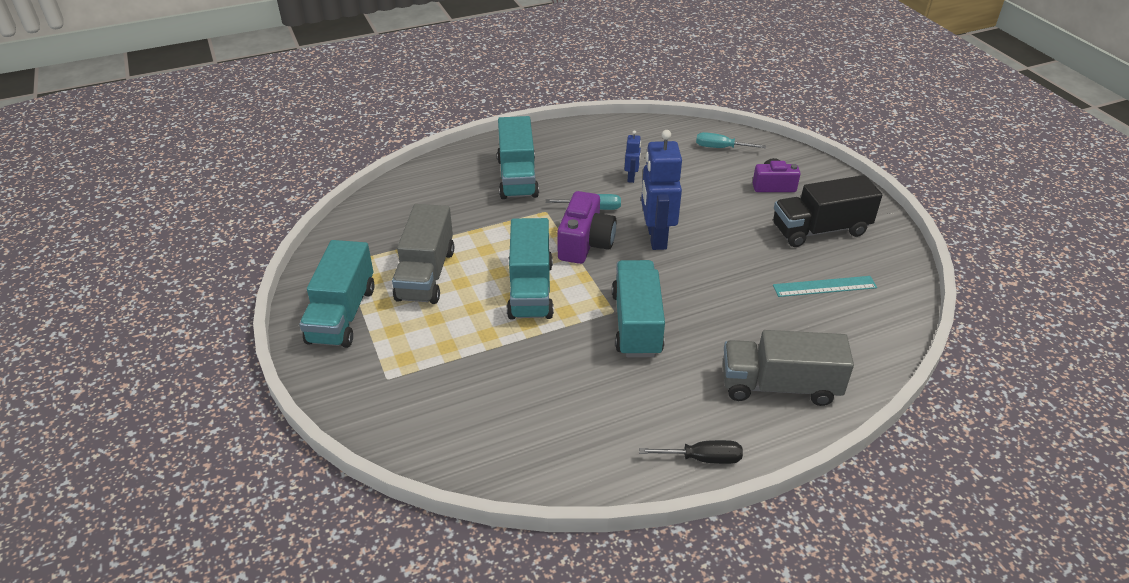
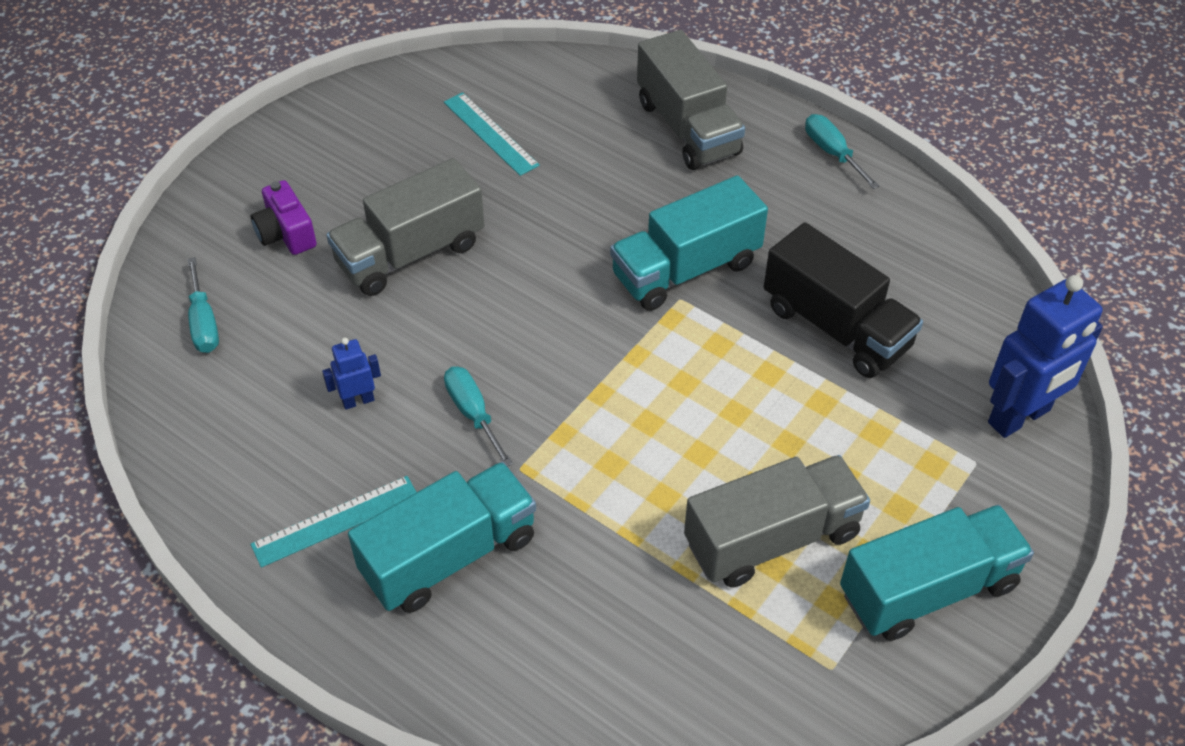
camera: 120 degrees left, 10 degrees up
turquoise truck [507,218,554,320] -> none
purple camera [557,191,616,264] -> none
black screwdriver [639,440,743,464] -> turquoise screwdriver [805,114,880,189]
blue robot [641,130,682,250] -> blue robot moved to [988,275,1103,438]
black truck [773,175,882,247] -> black truck moved to [764,222,923,378]
none -> turquoise ruler [250,476,417,568]
none -> grey truck [326,158,485,296]

